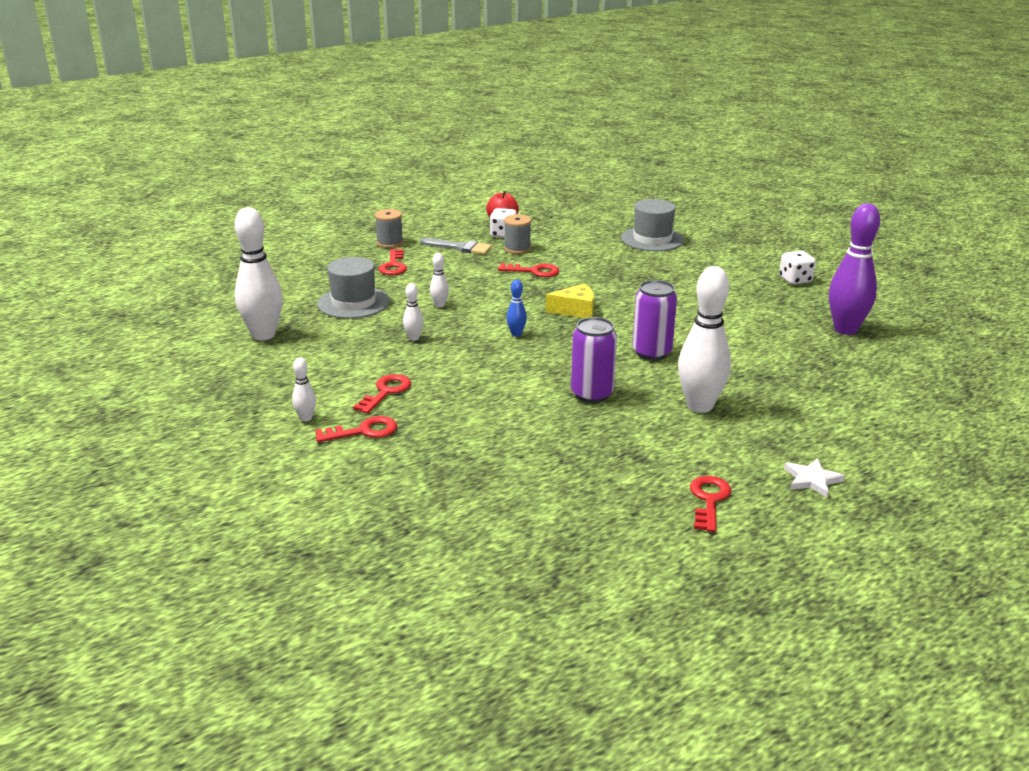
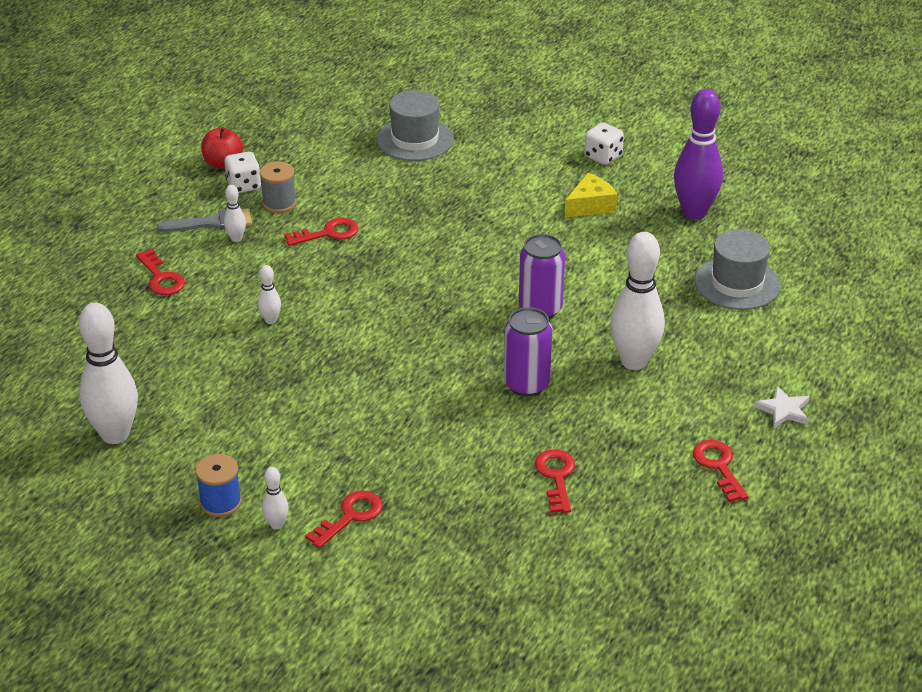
camera: 30 degrees left, 10 degrees up
grey hat [318,257,390,319] -> grey hat moved to [695,229,780,310]
red key [353,374,411,414] -> red key moved to [535,449,575,513]
grey spool [375,209,404,248] -> none
white bowling pin [403,283,424,341] -> white bowling pin moved to [224,185,246,242]
blue bowling pin [506,279,527,337] -> none
yellow cheese [546,284,594,318] -> yellow cheese moved to [565,173,617,217]
none -> blue spool [196,454,242,517]

